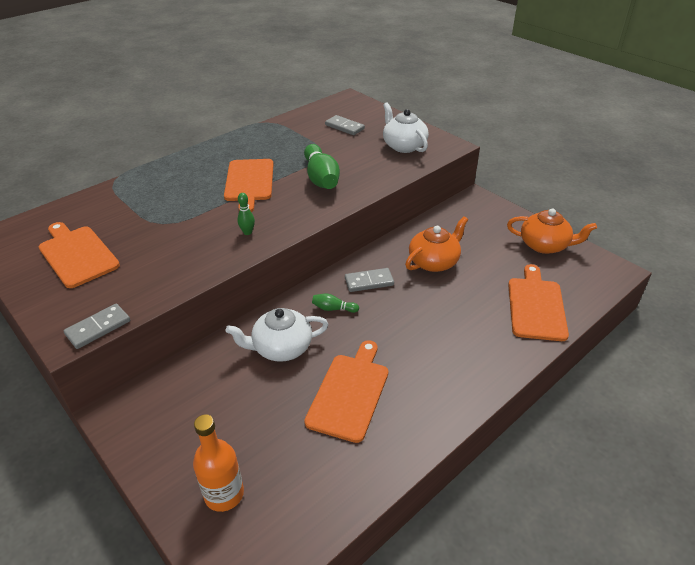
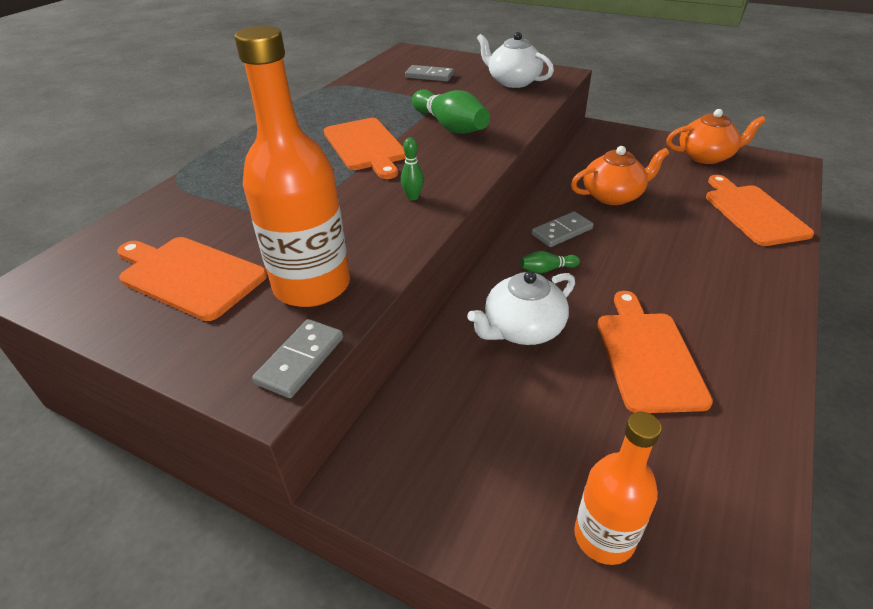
camera: 20 degrees left, 0 degrees up
orange teapot [405,216,468,272] -> orange teapot turned 45 degrees clockwise [571,146,669,205]
none -> orange bottle [234,26,350,307]

